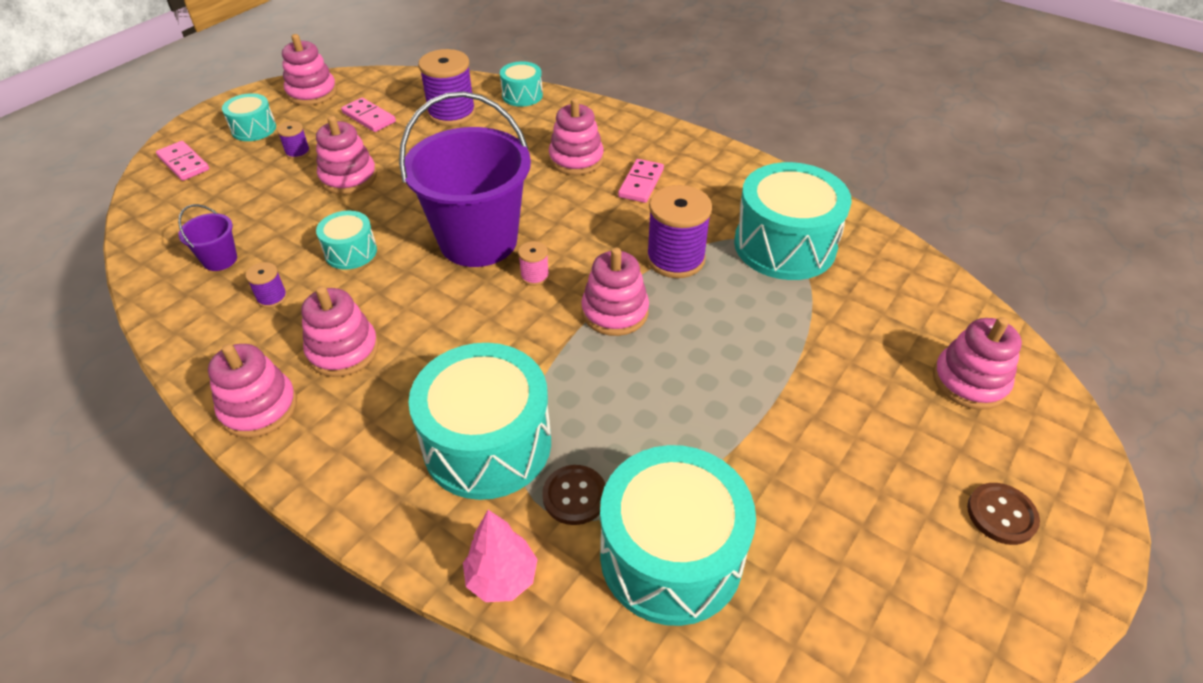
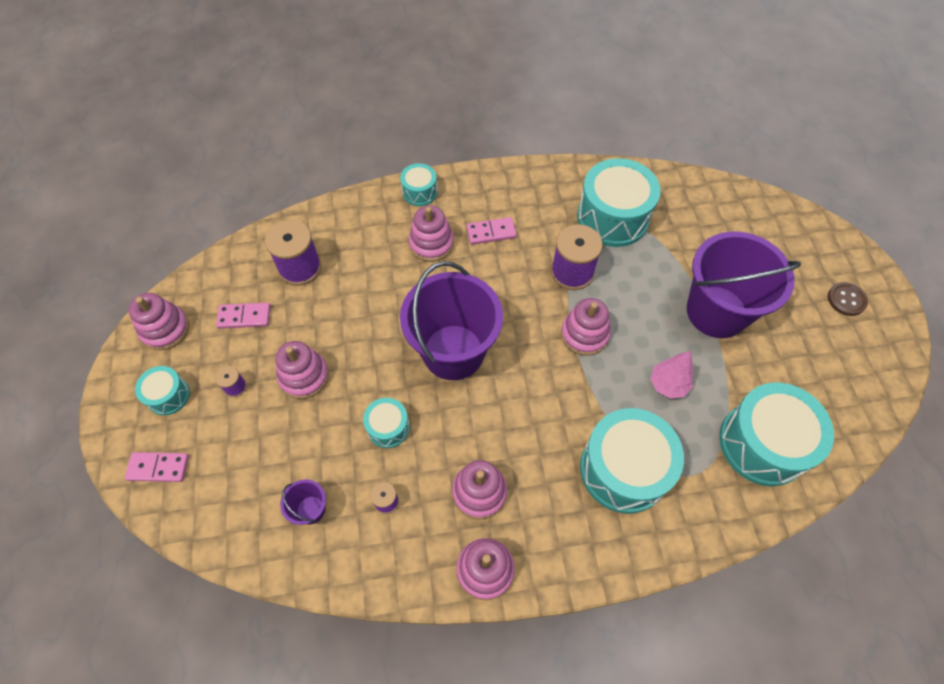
camera: 45 degrees left, 15 degrees up
pink tree [463,510,538,602] -> pink tree moved to [650,351,693,399]
turquoise drum [500,61,543,107] -> turquoise drum moved to [400,163,437,206]
pink spool [518,241,549,286] -> none
brown button [542,465,606,525] -> none
pink domino [618,159,664,203] -> pink domino turned 75 degrees counterclockwise [466,217,517,245]
pink stacking toy [933,317,1022,410] -> none
none -> purple bucket [687,231,801,338]

